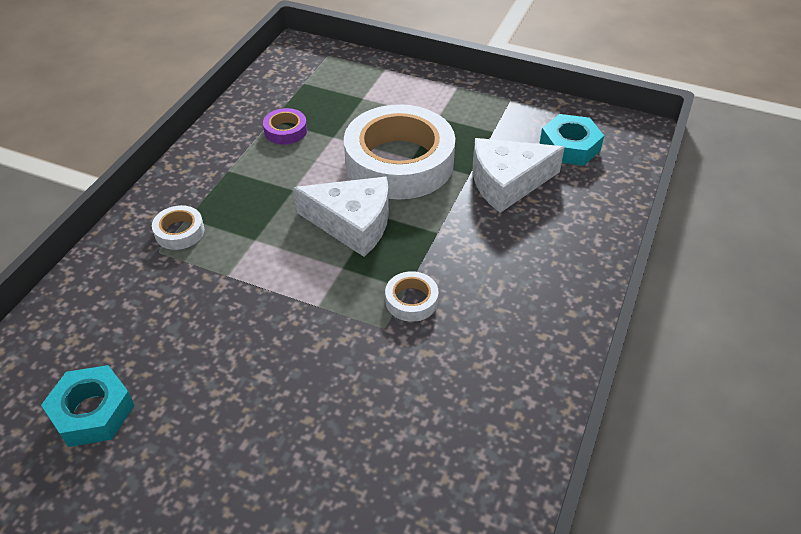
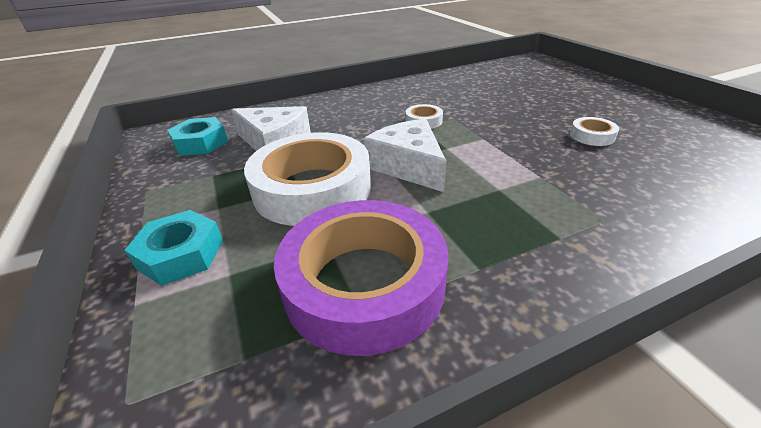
camera: 135 degrees left, 10 degrees down
turquoise nut [41,365,135,447] -> turquoise nut moved to [124,210,223,286]
white tape [152,205,204,250] -> white tape moved to [570,117,619,146]
purple tape [263,108,307,145] -> purple tape [274,200,449,356], size x2.44

